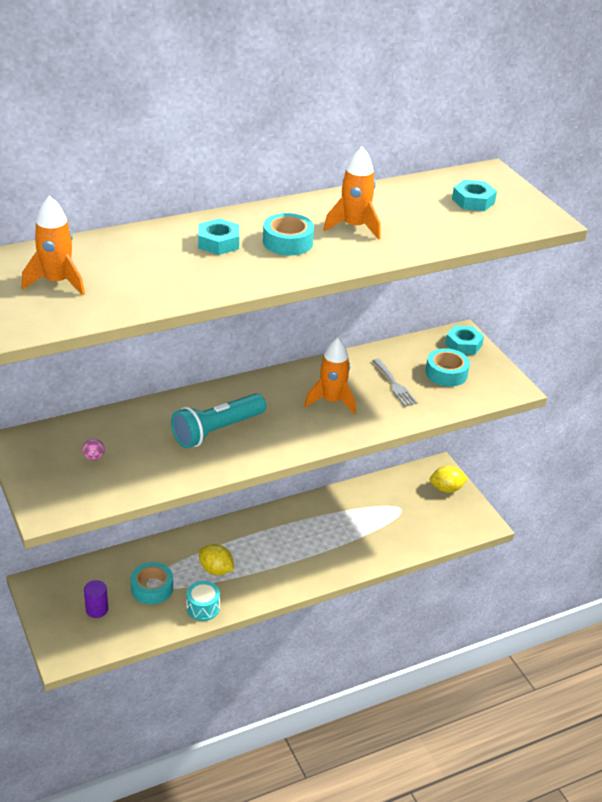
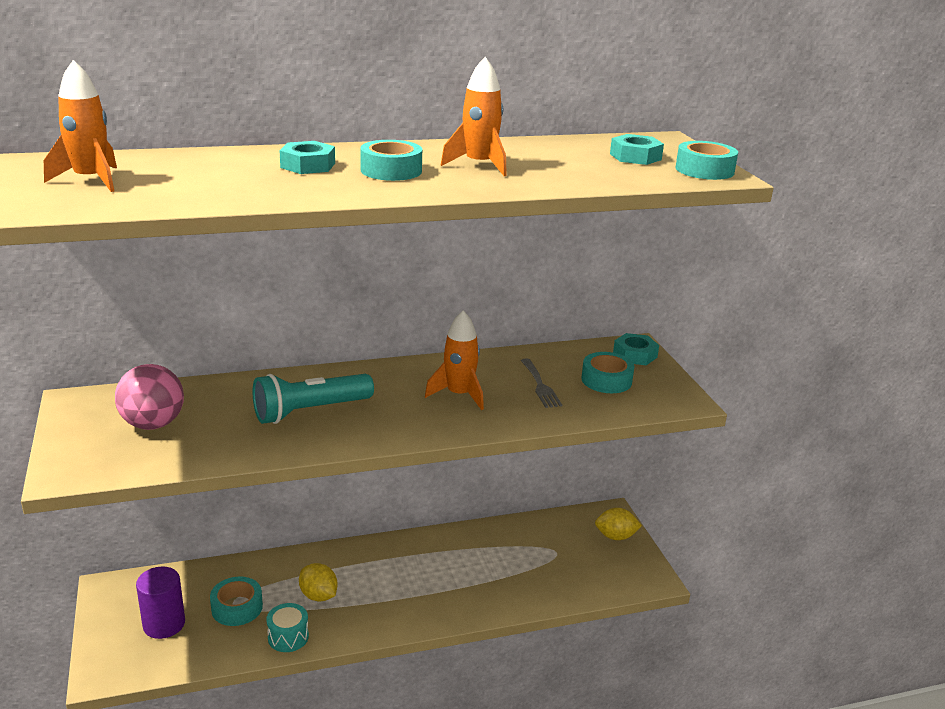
camera: 10 degrees right, 10 degrees down
pink ball [82,439,105,460] -> pink ball [115,364,184,430], size x2.48
purple cylinder [84,580,108,618] -> purple cylinder [136,567,185,639], size x1.53
none -> turquoise tape [676,141,738,180]

